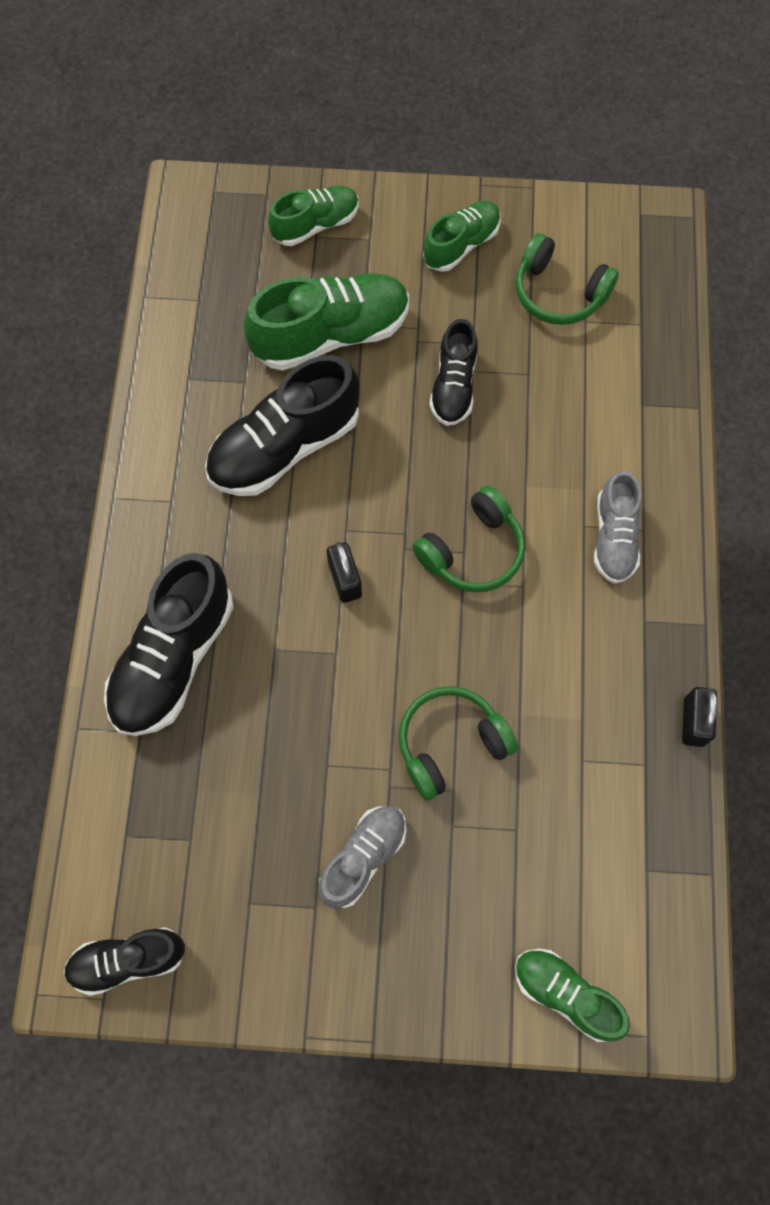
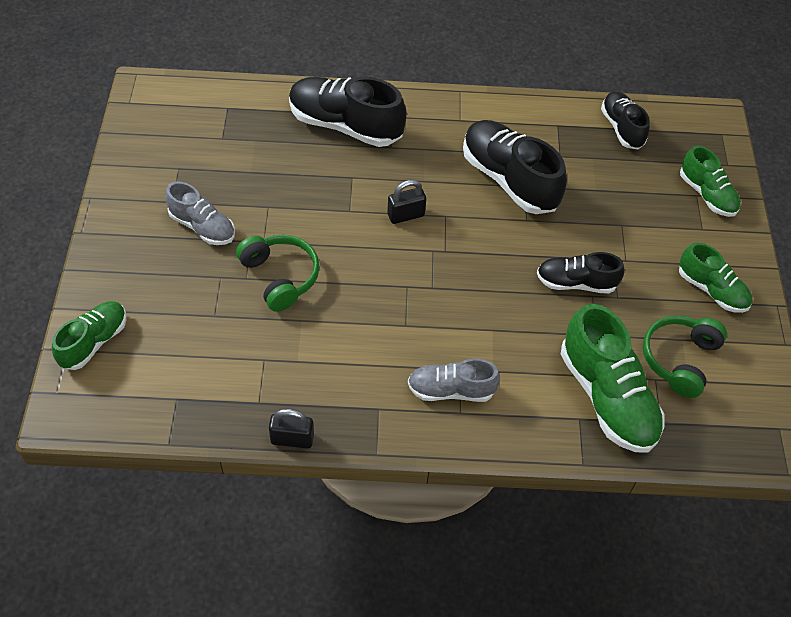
camera: 85 degrees right, 15 degrees down
black shoe [63,927,185,996] -> black shoe moved to [601,91,650,149]
green shoe [244,273,409,371] -> green shoe moved to [561,304,665,453]
green headphones [412,486,525,592] -> none

